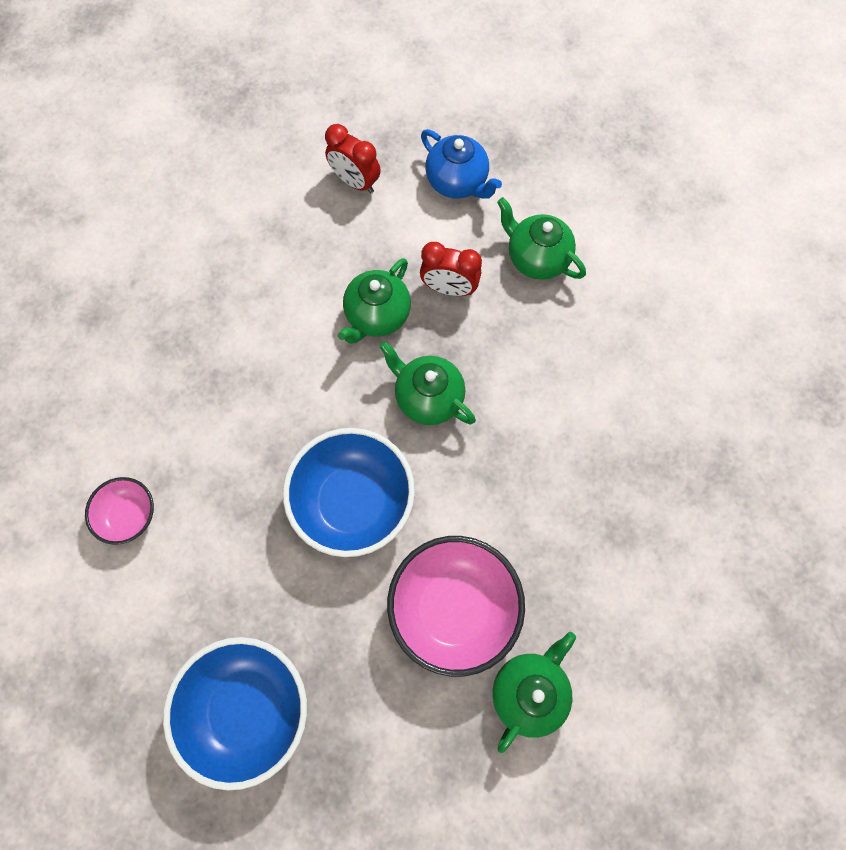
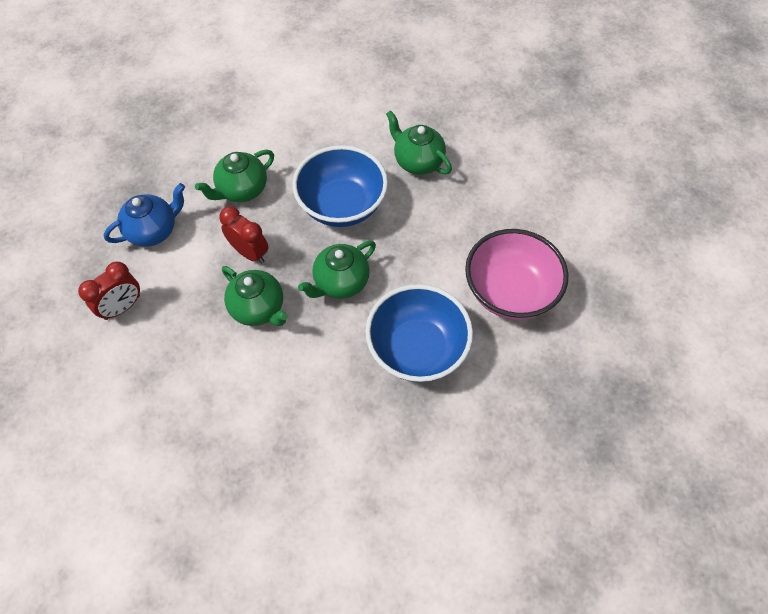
camera: 80 degrees left, 10 degrees down
pink bowl [85,477,154,545] -> none
blue bowl [163,637,307,790] -> blue bowl moved to [292,145,388,227]
red clock [420,242,482,296] -> red clock turned 75 degrees counterclockwise [220,206,269,264]
green teapot [493,632,576,753] -> green teapot moved to [386,110,452,175]

